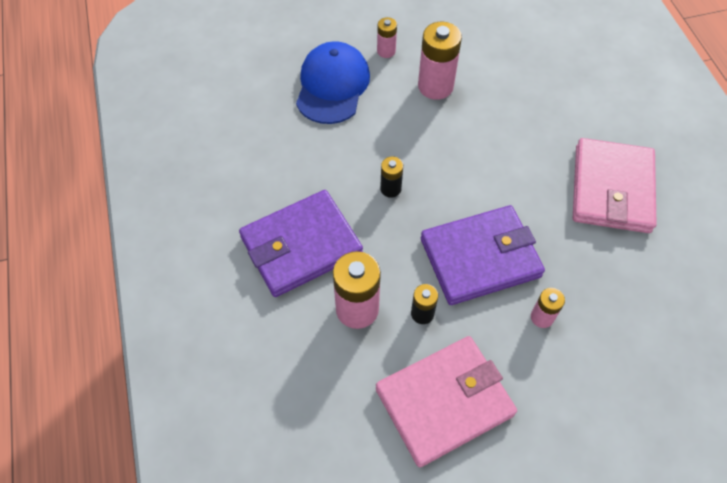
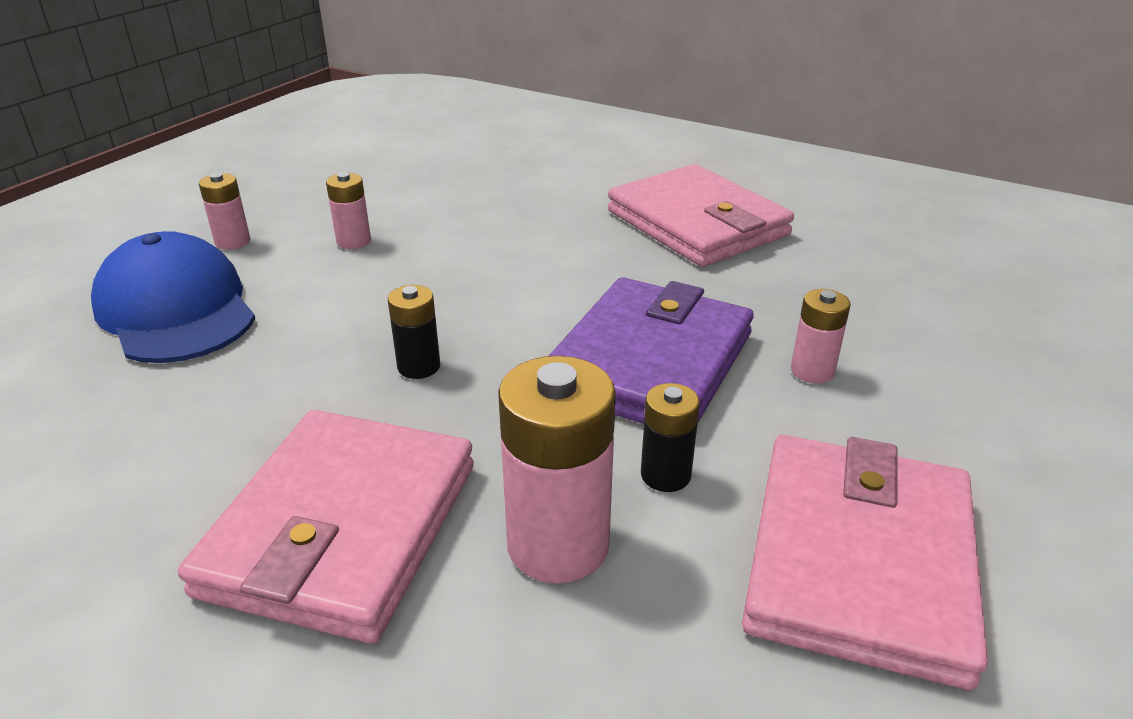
camera: 45 degrees left, 25 degrees down
purple wallet [239,190,363,297] -> pink wallet [178,410,474,643]
pink battery [418,22,462,100] -> pink battery [326,172,371,249], size x0.54

